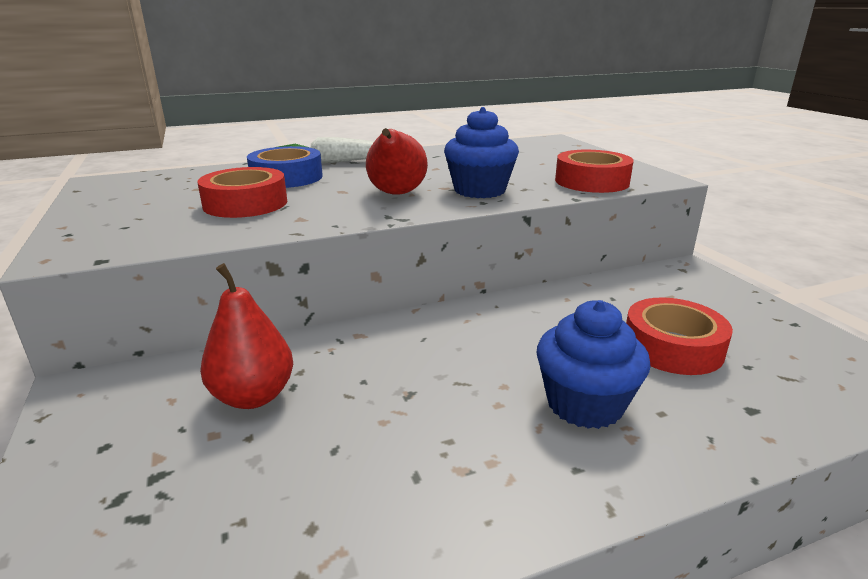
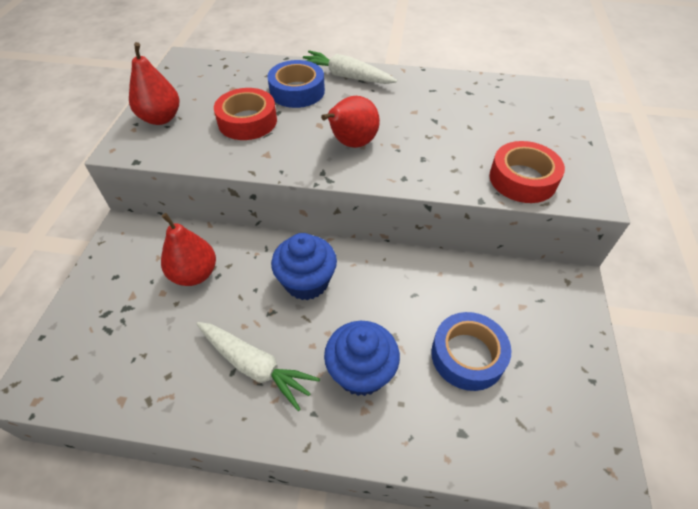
camera: 30 degrees right, 25 degrees up
blue cupcake [444,107,519,198] -> blue cupcake moved to [271,233,337,300]
red tape [626,297,733,375] -> blue tape [431,312,511,391]
none -> red pear [129,42,179,125]
none -> white carrot [197,322,320,411]

